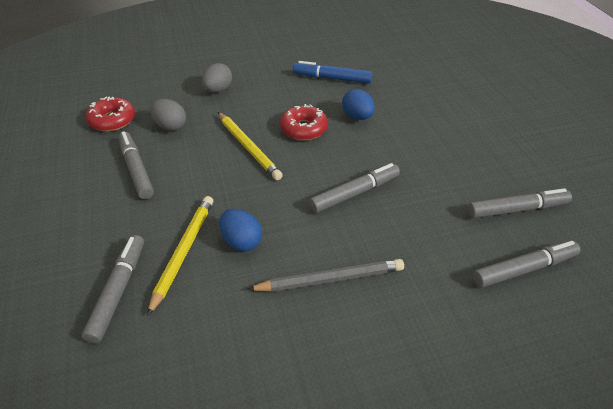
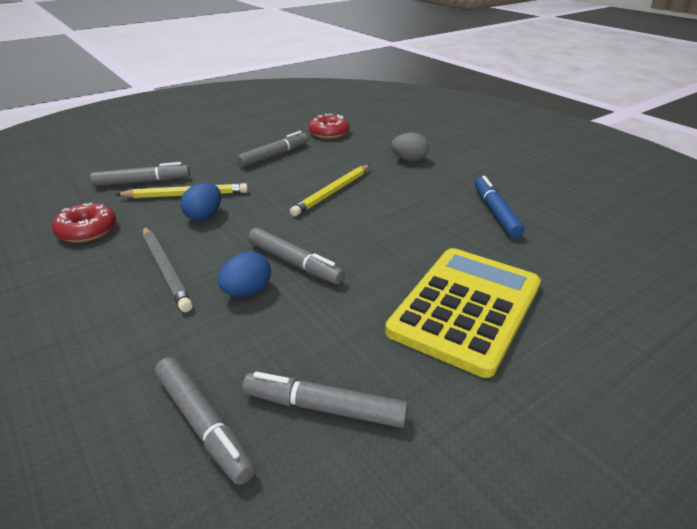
camera: 70 degrees right, 10 degrees down
grey egg [151,99,186,131] -> none
red donut [280,104,328,141] -> red donut moved to [52,203,116,243]
blue egg [342,89,375,120] -> blue egg moved to [218,251,271,296]
grey marker [468,188,572,219] -> grey marker turned 135 degrees clockwise [243,372,408,428]
none -> yellow calculator [385,248,541,378]

